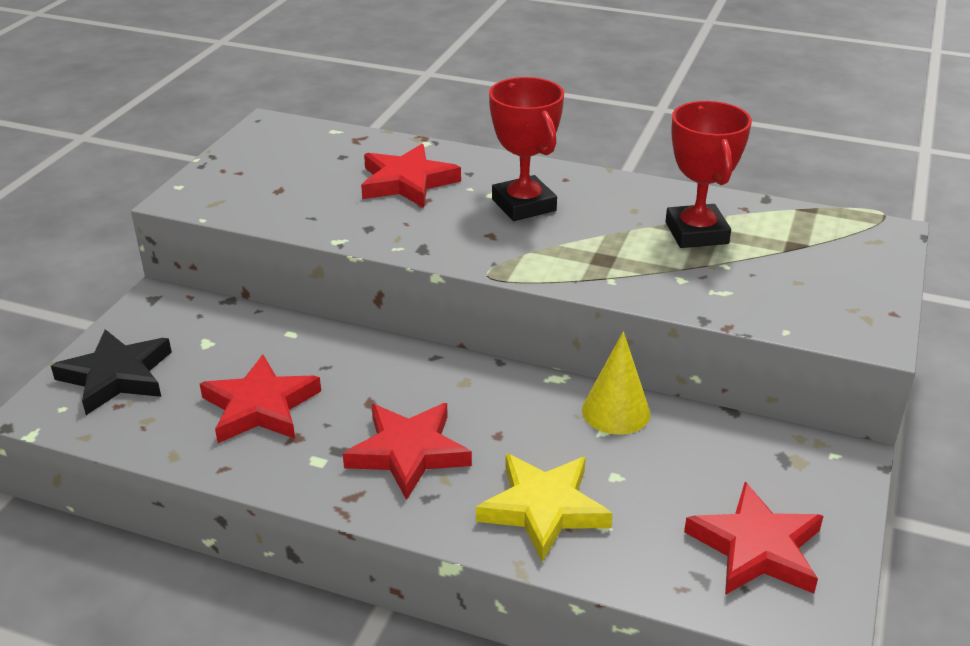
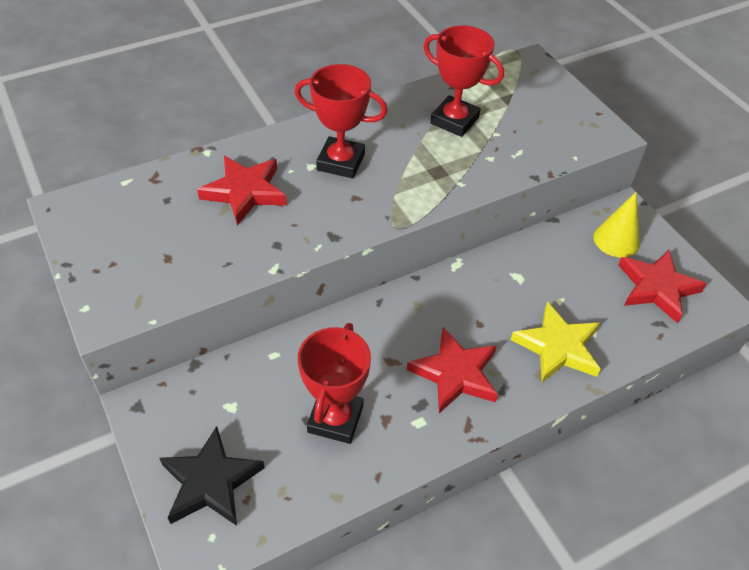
camera: 50 degrees left, 15 degrees up
red star [200,354,321,443] -> red trophy [298,323,371,444]
yellow cone [582,331,650,435] -> yellow cone moved to [593,192,640,257]

